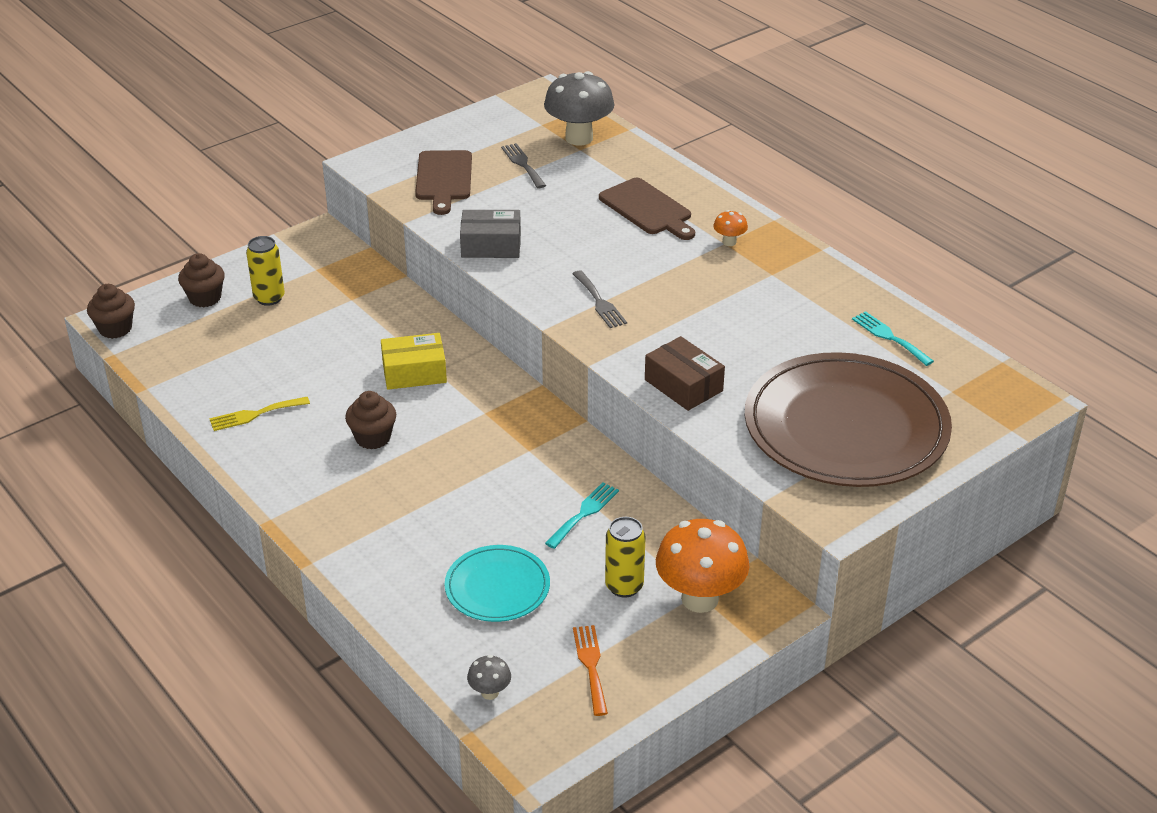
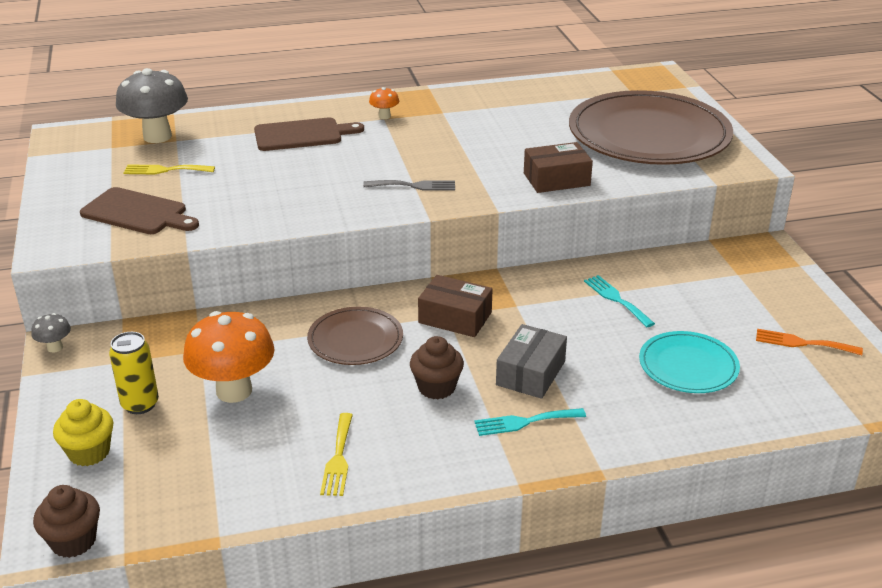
camera: 65 degrees left, 5 degrees down
brown cupcake [178,253,225,307] -> yellow cupcake [53,399,114,466]
yellow box [381,333,447,390] -> brown plate [307,307,403,365]
grey box [460,210,521,258] -> grey box moved to [496,324,567,399]
grey mushroom [467,655,511,700] -> grey mushroom moved to [31,313,71,353]
grey fork [501,143,546,188] -> yellow fork [123,165,215,174]
yellow can [605,517,646,598] -> none
orange mushroom [656,519,749,613] -> orange mushroom moved to [183,311,275,403]
turquoise fork [852,311,934,366] -> turquoise fork moved to [474,408,586,436]
none -> brown box [418,275,493,337]

